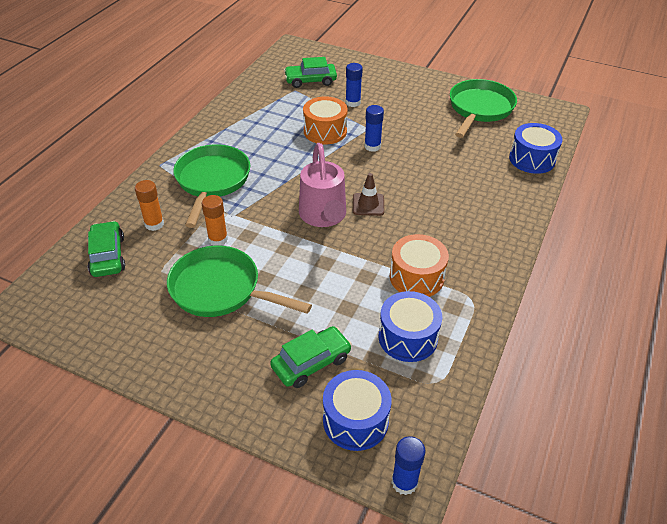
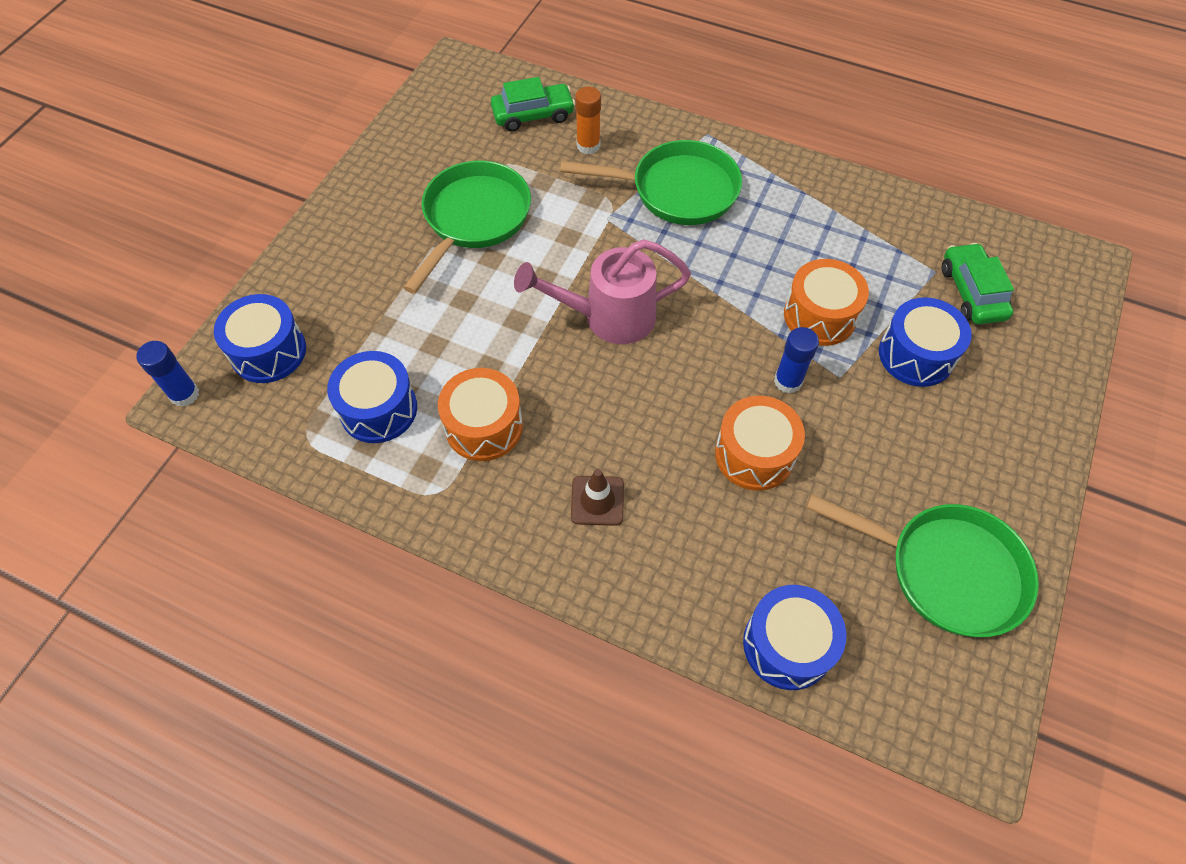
camera: 90 degrees right, 15 degrees up
orange glue stick [202,195,228,246] -> none
green car [270,326,352,388] -> none
blue glue stick [346,63,363,107] -> blue drum [879,297,972,387]
brown traffic cone [353,173,384,216] -> brown traffic cone moved to [571,469,624,526]
none -> orange drum [715,396,805,491]

